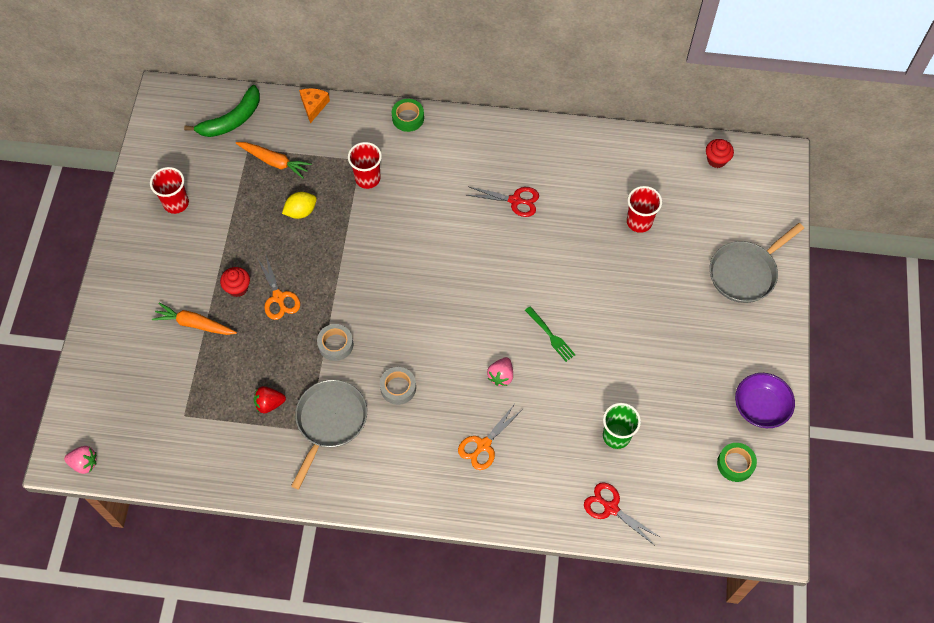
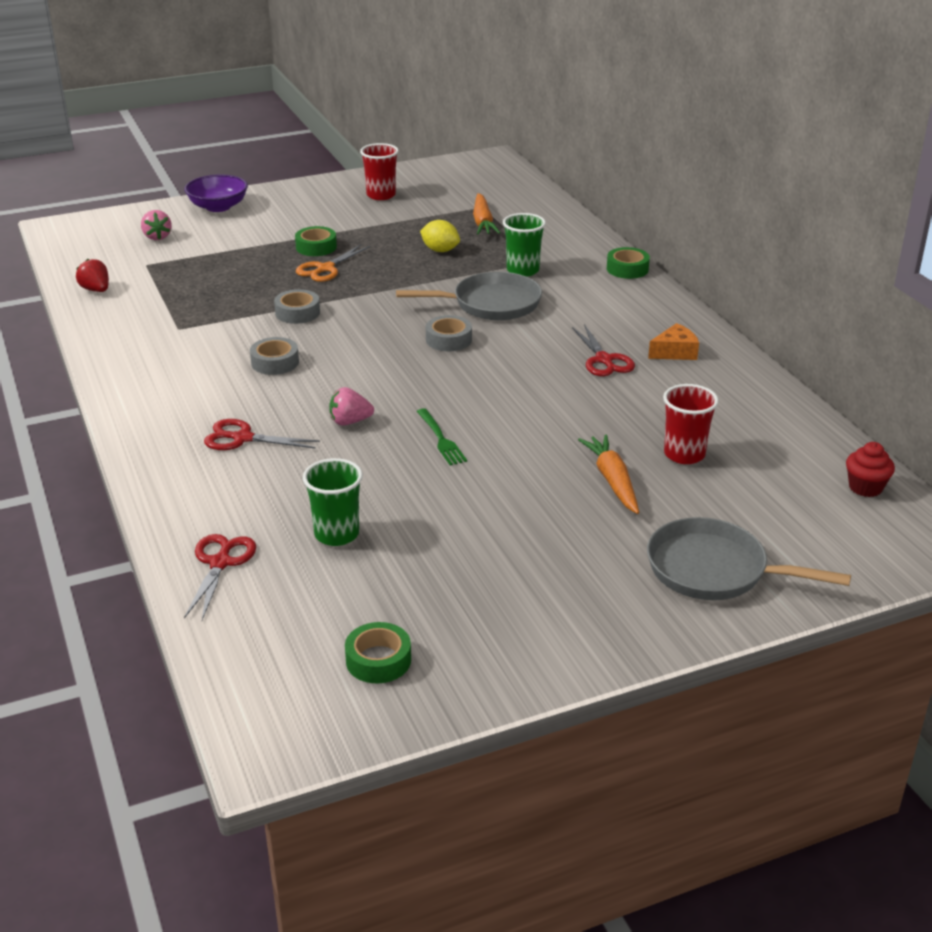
camera: 60 degrees right, 30 degrees down
pink strawberry [64,446,96,474] -> pink strawberry moved to [141,210,172,240]
orange carrot [152,303,237,335] -> orange carrot moved to [578,434,639,514]
green banana [184,85,260,137] -> none
red cupcake [220,267,250,297] -> green tape [295,226,337,256]
red strawberry [254,386,286,413] -> red strawberry moved to [76,259,109,292]
grey pan [291,380,367,490] -> grey pan moved to [396,272,542,320]
orange cheese [299,88,330,123] -> orange cheese moved to [648,323,699,360]
red cup [348,142,382,189] -> green cup [503,213,546,277]
orange scissors [458,404,523,470] -> red scissors [204,419,320,450]
green fork [525,306,575,362] -> green fork turned 45 degrees counterclockwise [416,408,467,465]
purple bowl [735,373,795,428] -> purple bowl moved to [184,175,248,212]
none -> grey tape [426,315,472,351]

